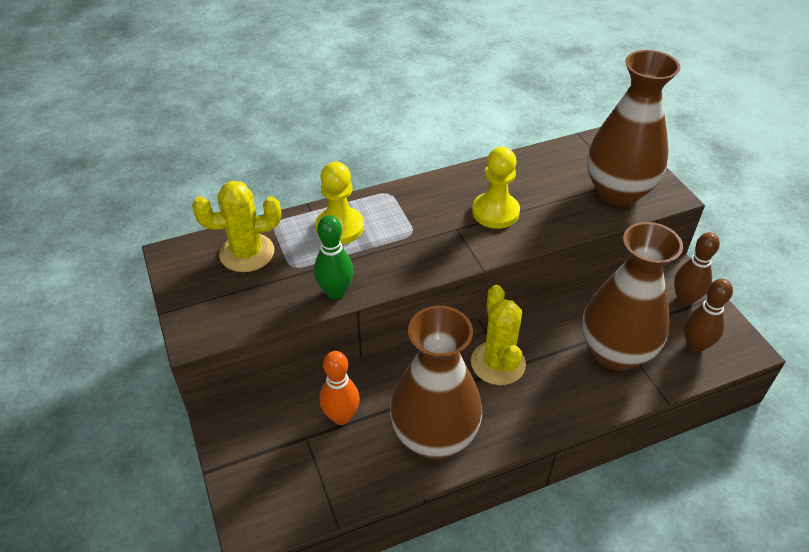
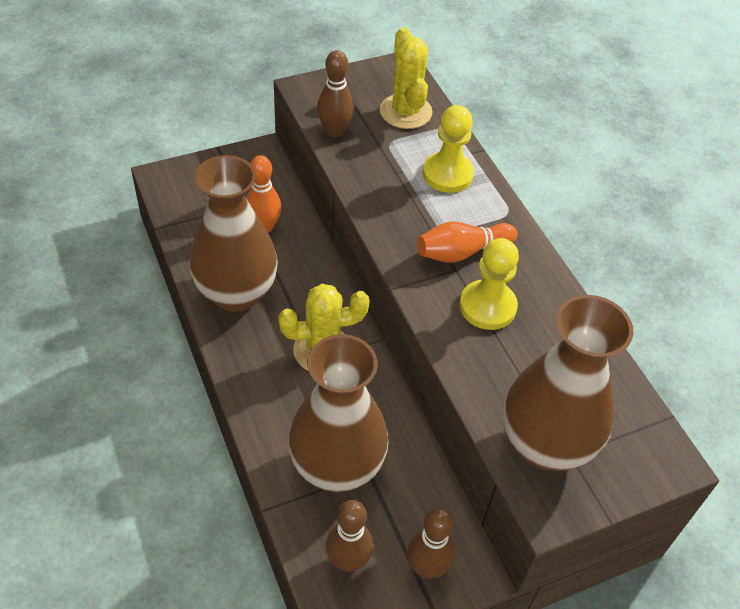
camera: 85 degrees right, 5 degrees up
green bowling pin [314,215,354,299] -> none
none -> brown bowling pin [317,50,354,137]
none -> orange bowling pin [417,221,518,263]

